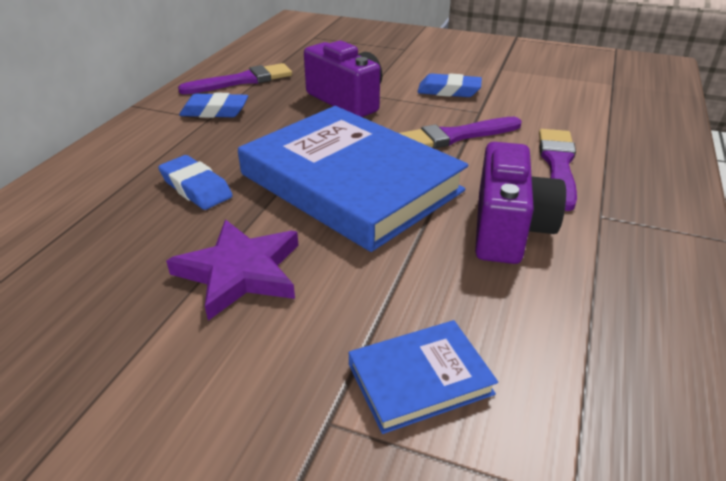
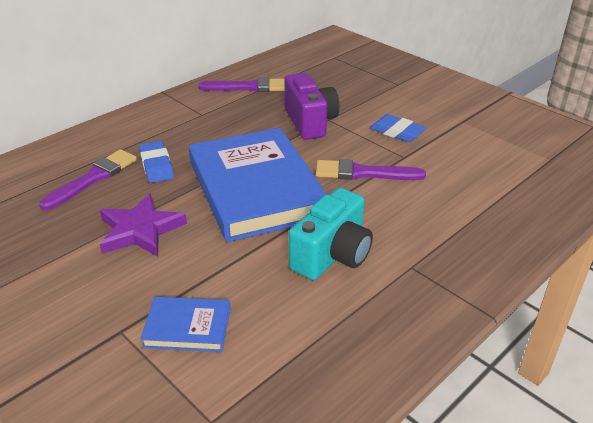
camera: 25 degrees right, 0 degrees up
blue eraser [179,93,248,118] -> none
purple camera [475,142,566,264] -> turquoise camera [289,188,373,280]
purple brush [539,129,577,211] -> purple brush moved to [39,149,137,210]

